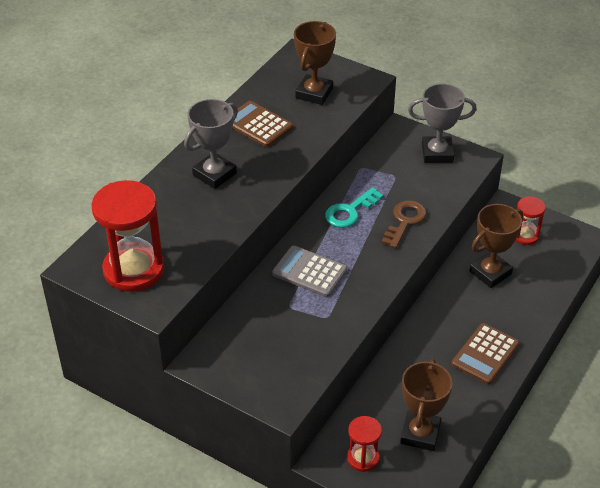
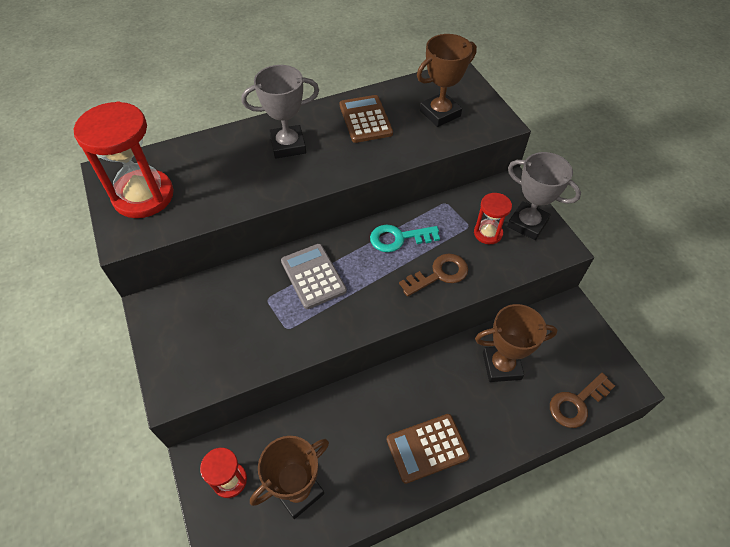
camera: 35 degrees right, 10 degrees up
red hourglass [515,196,546,245] -> red hourglass moved to [474,193,512,244]
none -> brown key [550,373,615,428]

